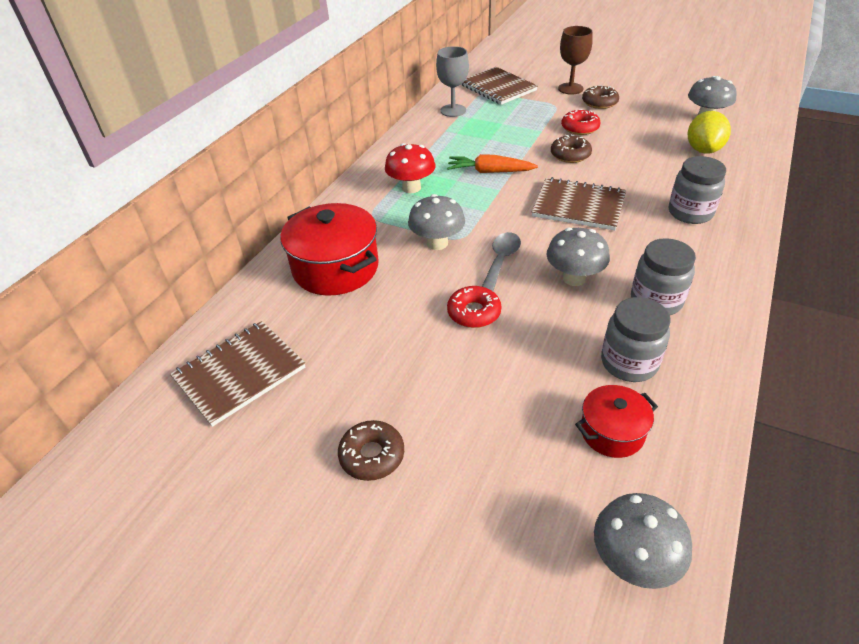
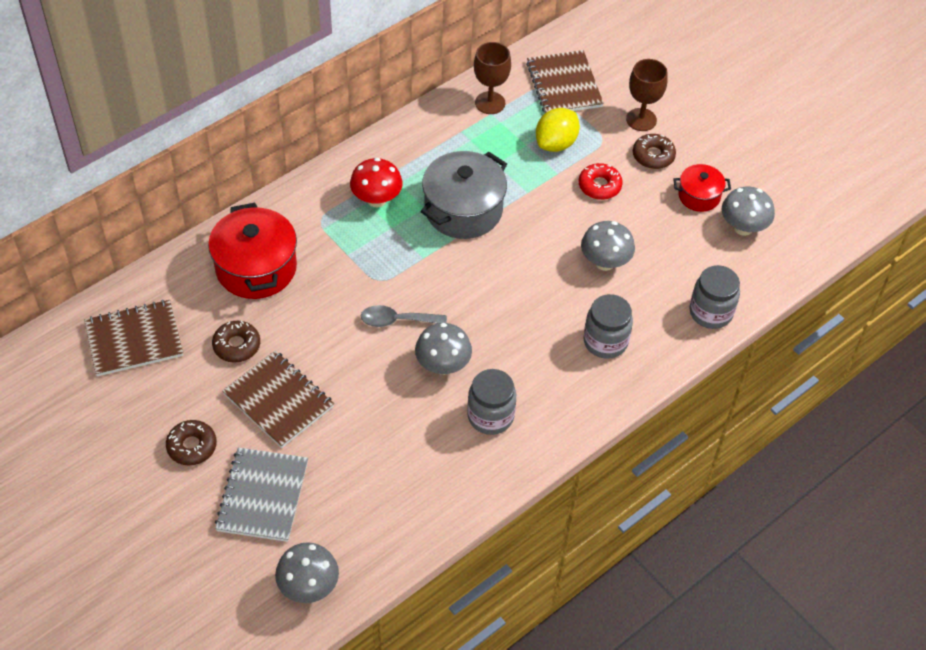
camera: 20 degrees right, 10 degrees up
grey mushroom [408,194,465,250] -> grey mushroom moved to [581,221,635,271]
grey goblet [436,46,469,117] -> brown goblet [474,42,511,114]
orange carrot [447,154,538,173] -> grey pot [421,151,507,239]
red donut [447,286,502,328] -> none
grey spoon [482,232,521,291] -> grey spoon turned 135 degrees counterclockwise [361,305,447,327]
brown notebook [532,177,626,230] -> brown notebook moved to [222,351,334,448]
brown donut [551,135,592,163] -> brown donut moved to [212,321,260,363]
red pot [575,385,658,458] -> red pot moved to [673,164,731,212]
grey jar [601,297,670,382] -> grey jar moved to [690,265,740,329]
yellow lemon [688,111,731,154] -> yellow lemon moved to [536,108,580,152]
none -> grey notebook [215,447,308,542]

